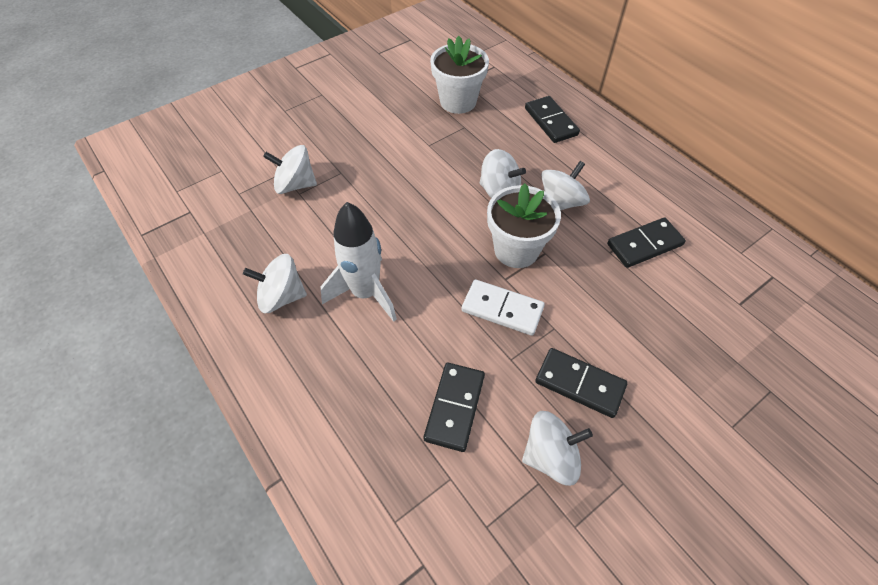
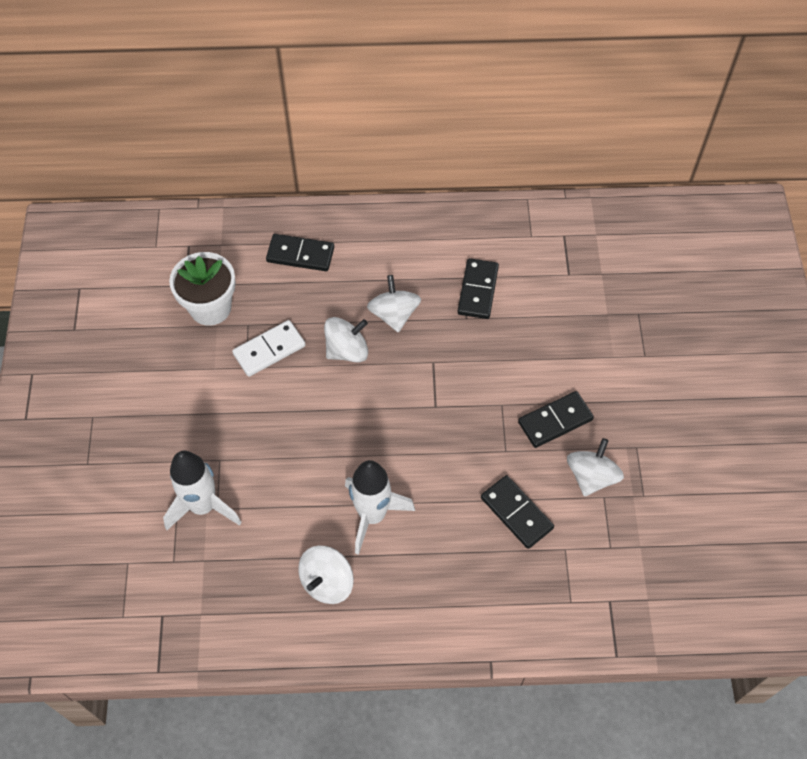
camera: 55 degrees left, 5 degrees up
white spinning top [263,145,317,194] -> white rocket [163,451,242,530]
white domino [462,279,545,336] -> white domino moved to [232,320,306,377]
white flower pot [487,183,561,268] -> none

